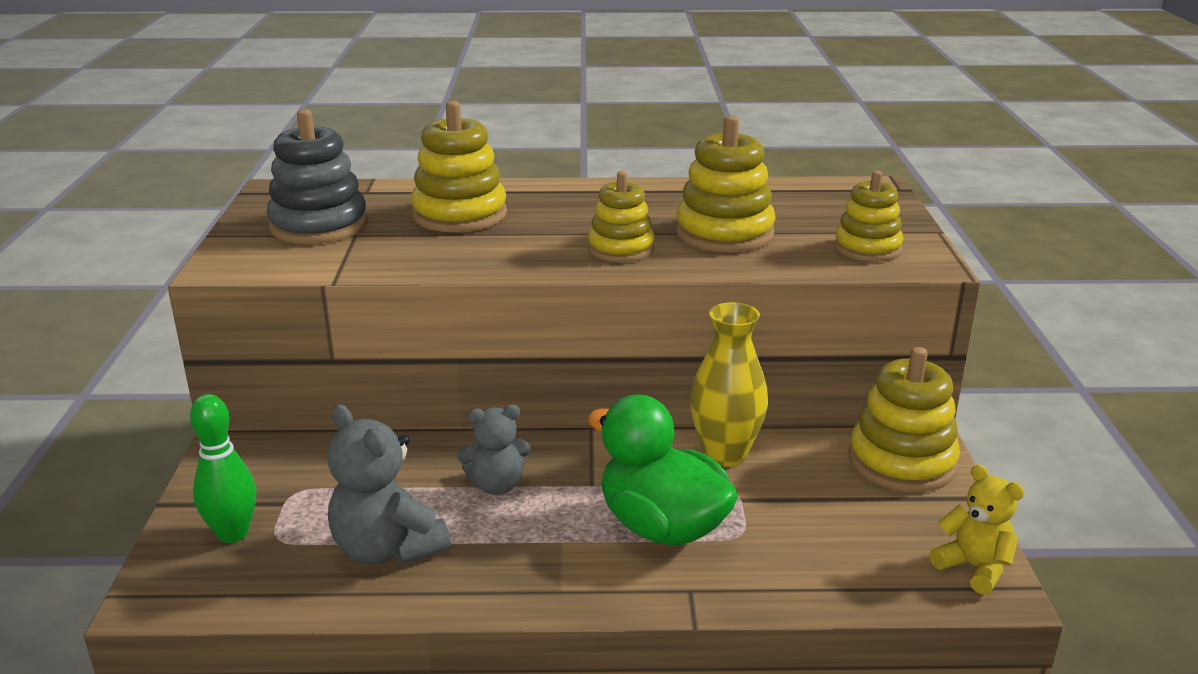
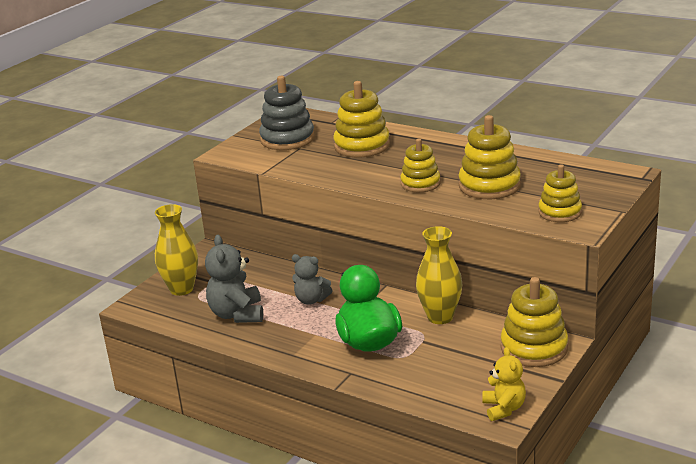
camera: 35 degrees right, 0 degrees up
green bowling pin [190,394,256,543] -> yellow vase [155,204,198,296]

